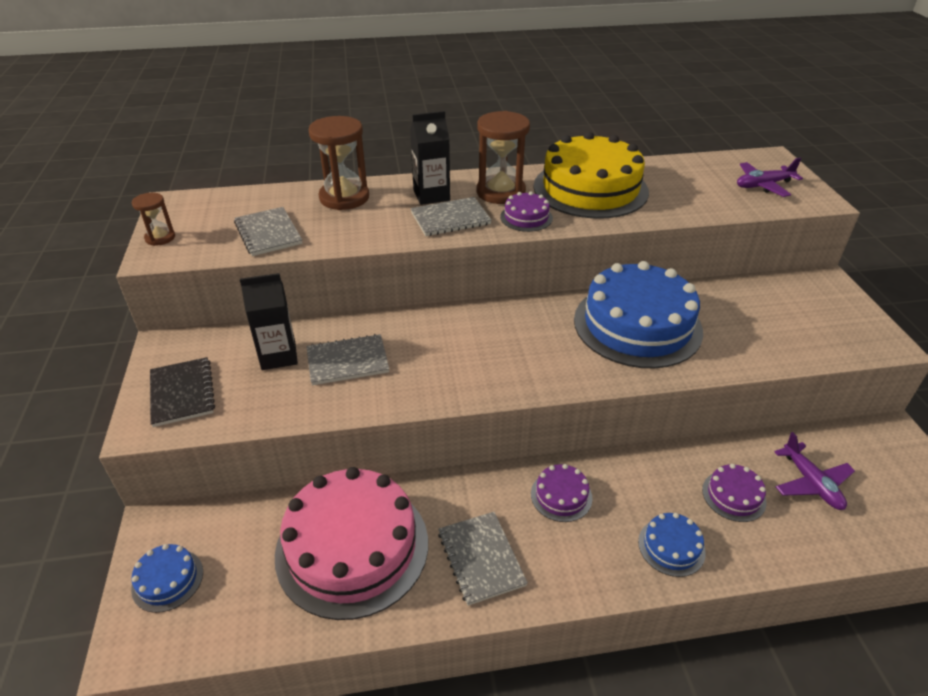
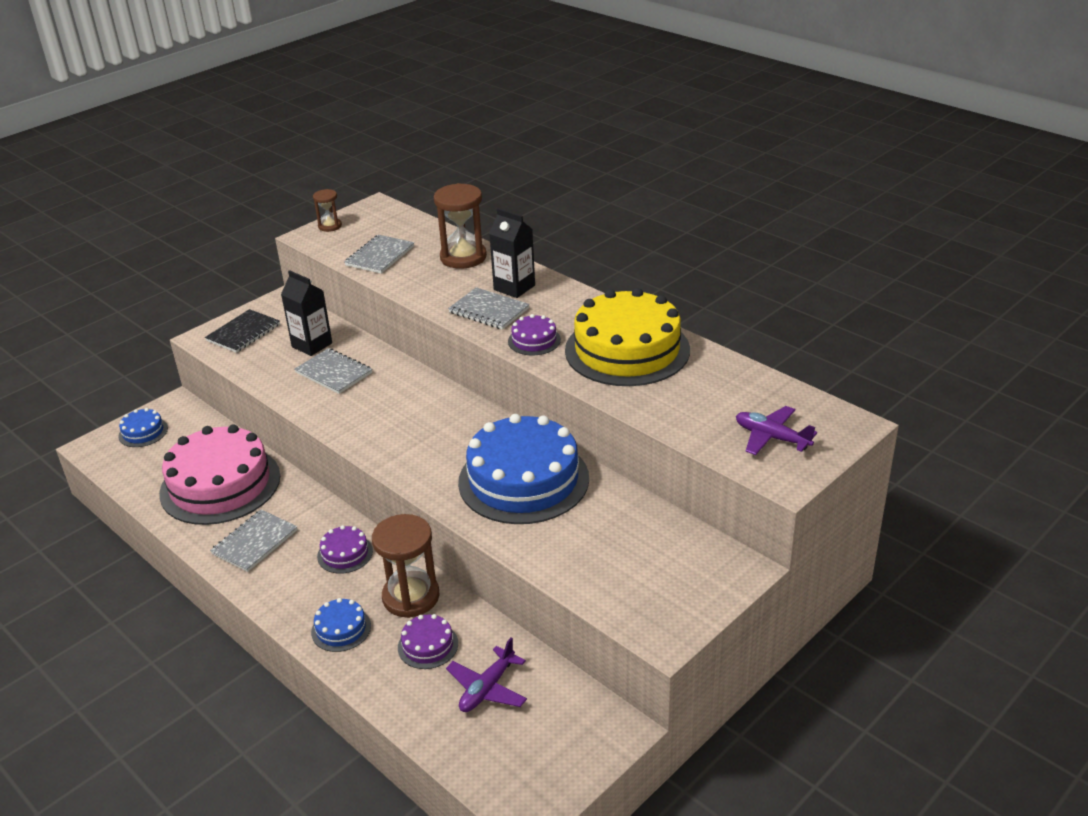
camera: 55 degrees right, 5 degrees down
brown hourglass [477,111,530,204] -> brown hourglass moved to [372,514,439,618]

